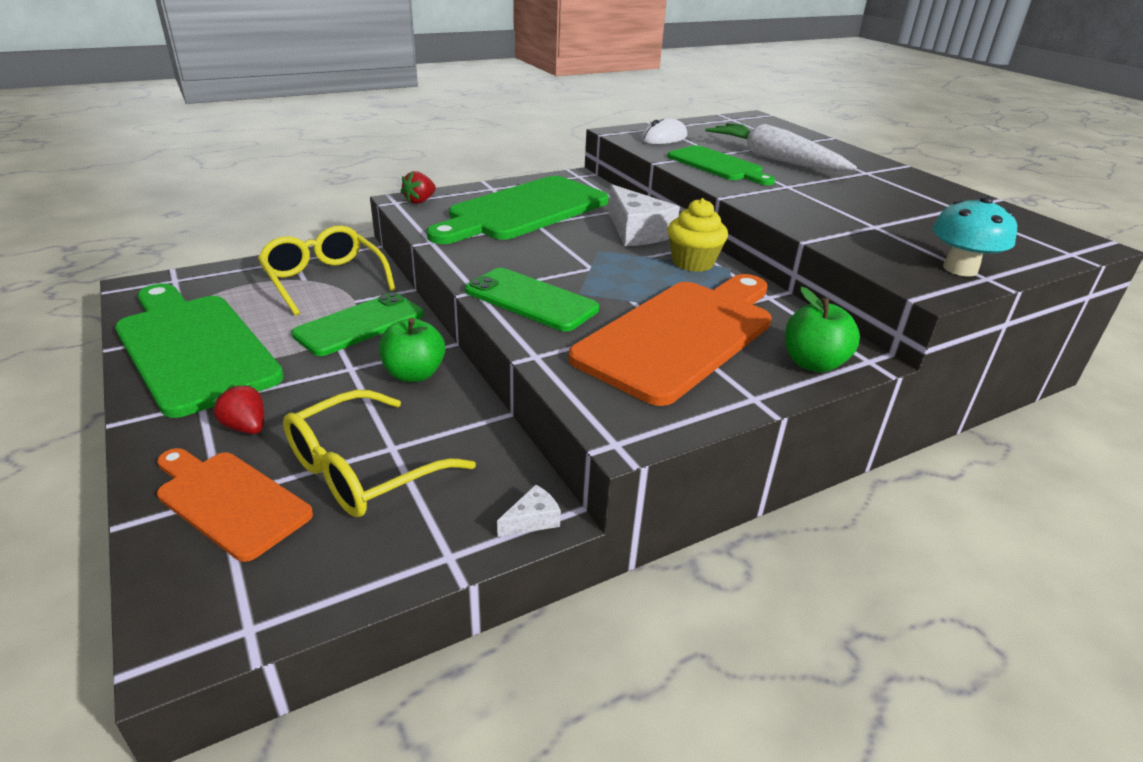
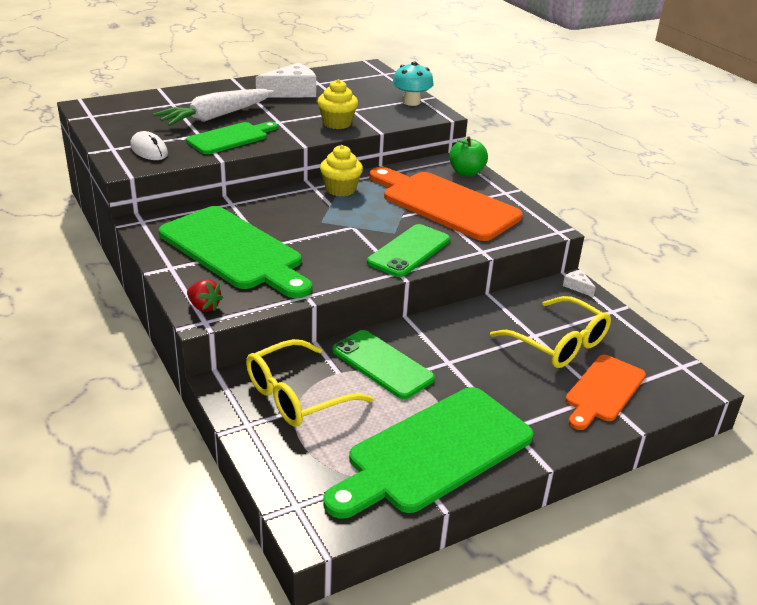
camera: 90 degrees left, 0 degrees up
red strawberry [212,385,264,434] -> none
green apple [379,318,445,382] -> none
white cheese [609,184,680,246] -> white cheese moved to [256,63,316,98]
none -> yellow cupcake [317,79,358,129]

